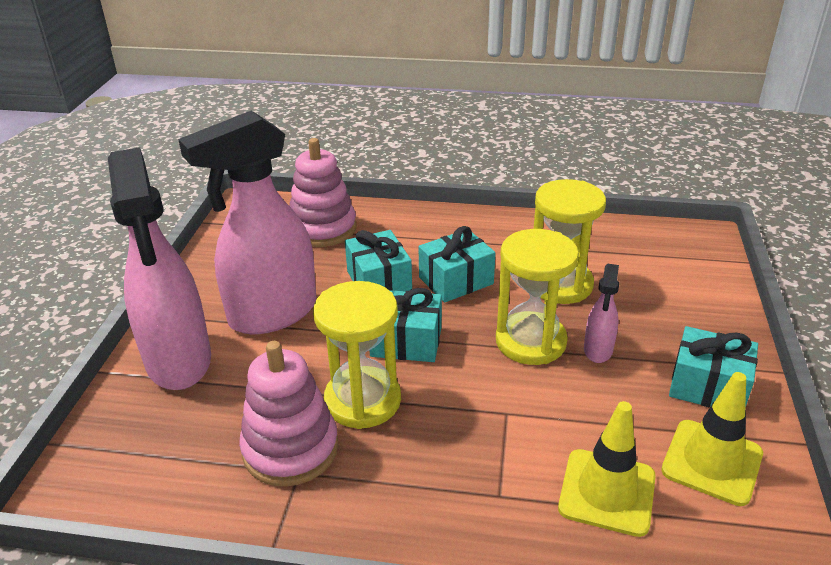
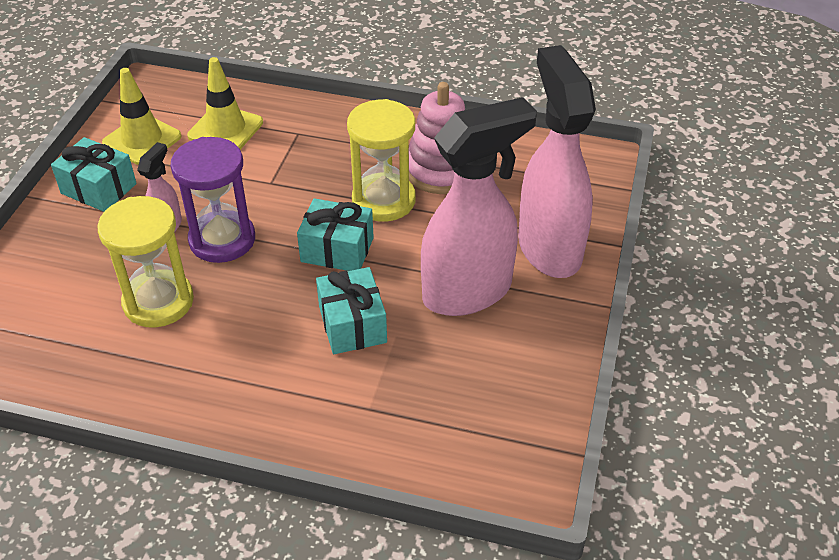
camera: 175 degrees left, 10 degrees up
pink stacking toy [289,138,356,247] -> none
turquoise gift [419,226,495,303] -> none
yellow hourglass [496,229,579,365] -> purple hourglass [171,137,255,263]

